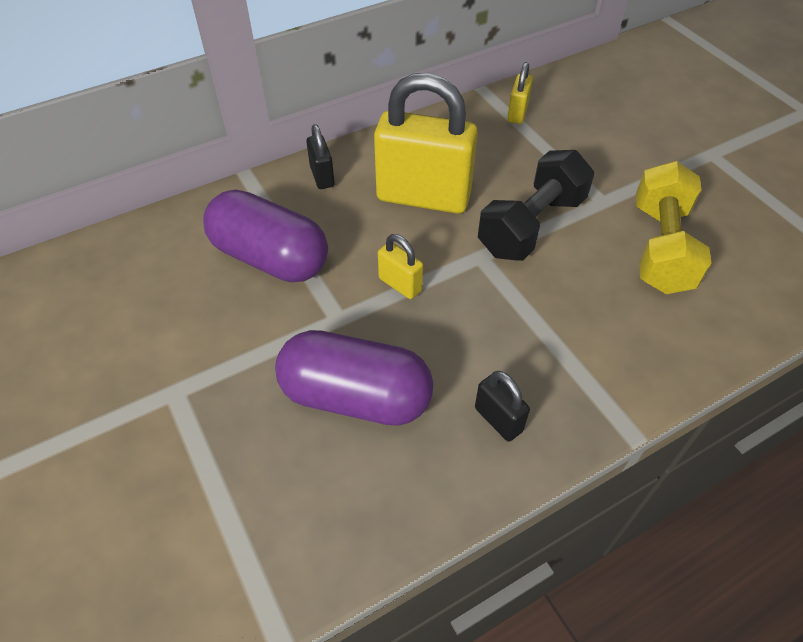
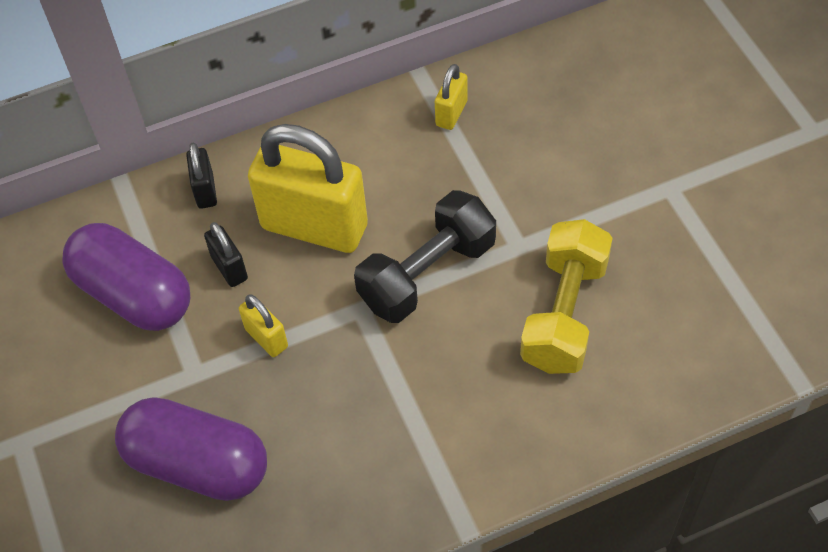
camera: 10 degrees right, 5 degrees up
black padlock [475,371,530,442] -> black padlock moved to [204,222,248,287]

